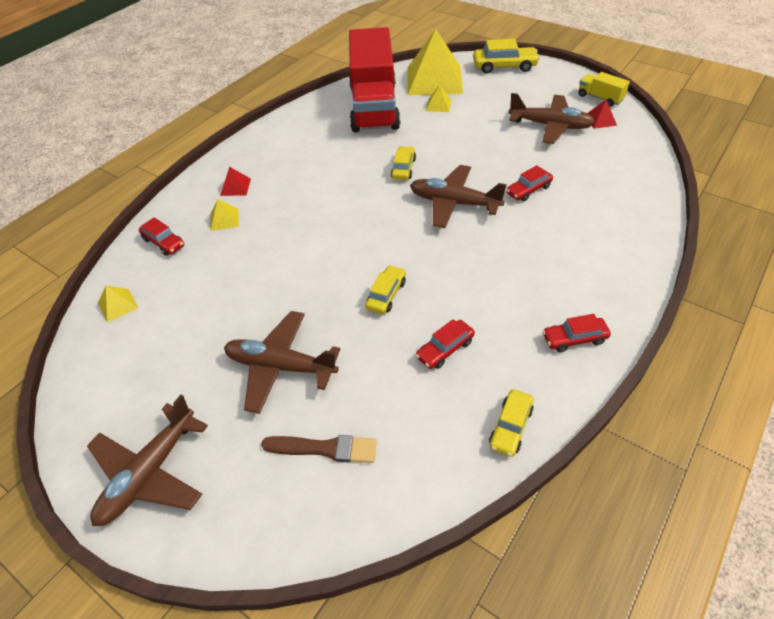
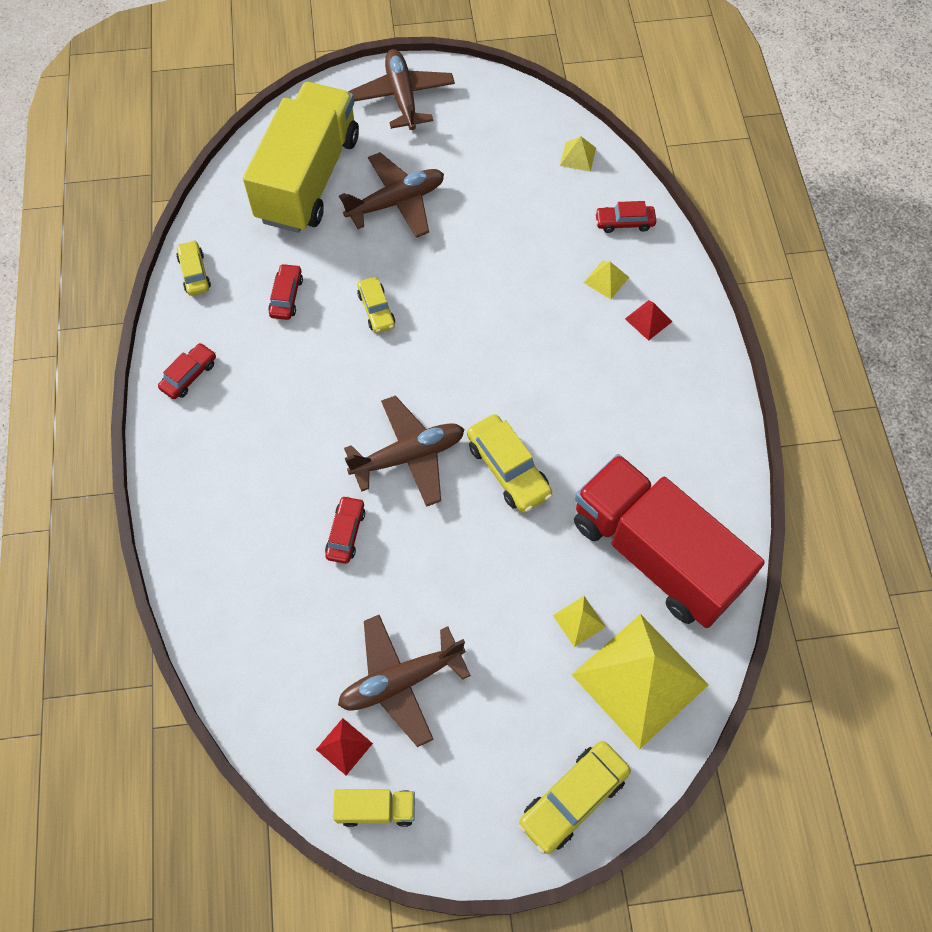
camera: 135 degrees right, 15 degrees up
brown brush [261,435,377,463] -> yellow truck [243,82,359,233]
yellow car [391,146,416,180] -> yellow car [467,414,553,513], size x1.59

